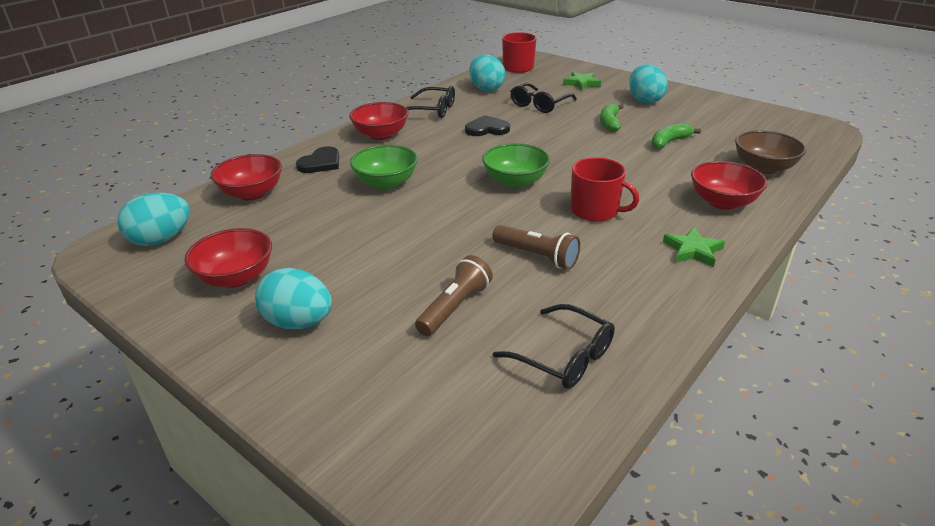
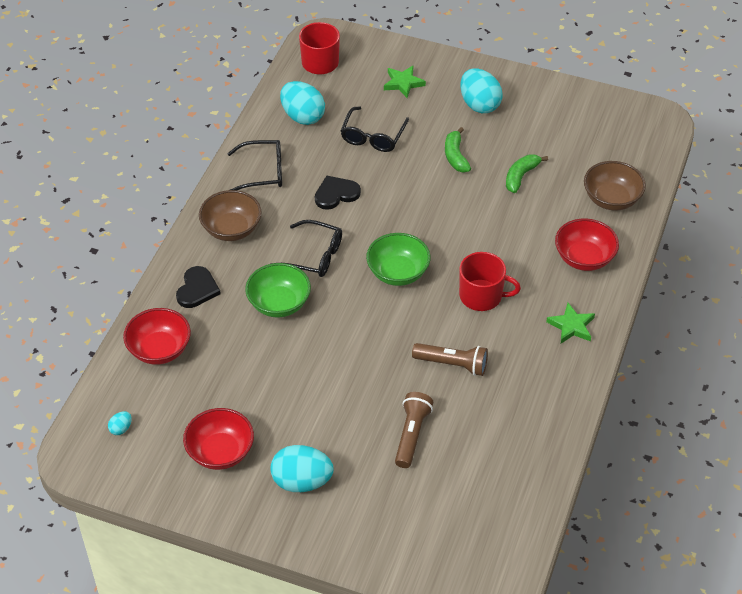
camera: 20 degrees left, 15 degrees up
turquoise egg [117,193,190,246] -> turquoise egg [108,411,132,435], size x0.44
red bowl [349,102,409,140] -> brown bowl [199,190,262,241]
black glasses [493,304,615,389] -> black glasses moved to [270,220,342,277]

